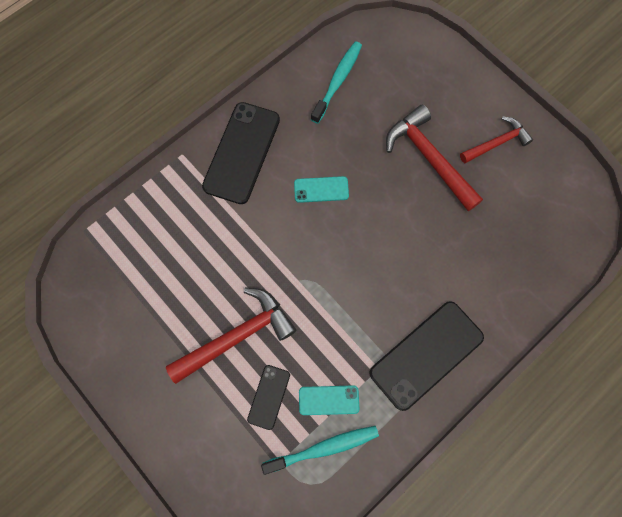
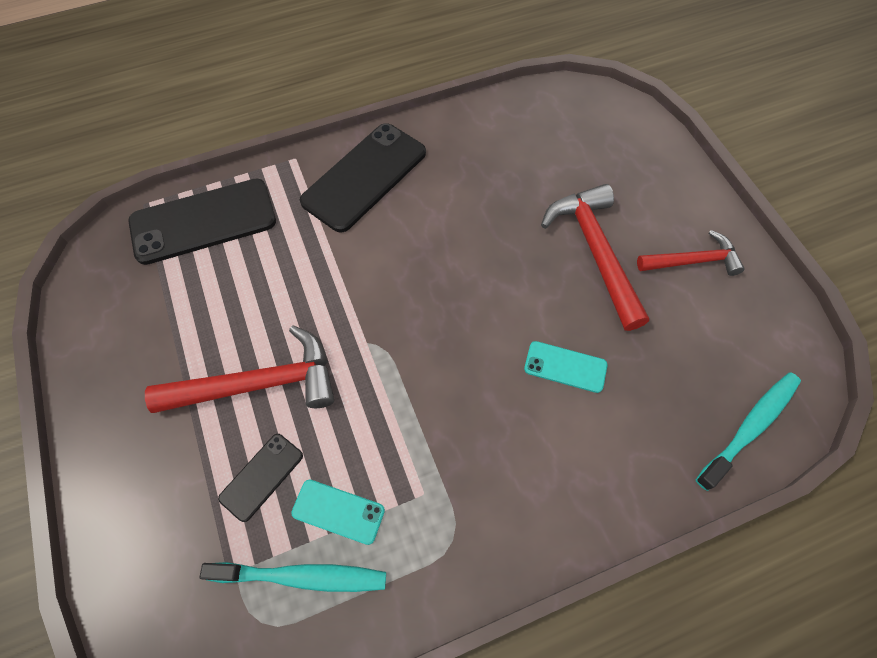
camera: 20 degrees right, 10 degrees down
turquoise phone [294,176,349,203] -> turquoise phone moved to [524,341,608,393]
turquoise toothbrush [311,41,362,124] -> turquoise toothbrush moved to [696,372,801,491]
black phone [369,301,484,411] -> black phone moved to [128,178,276,265]

